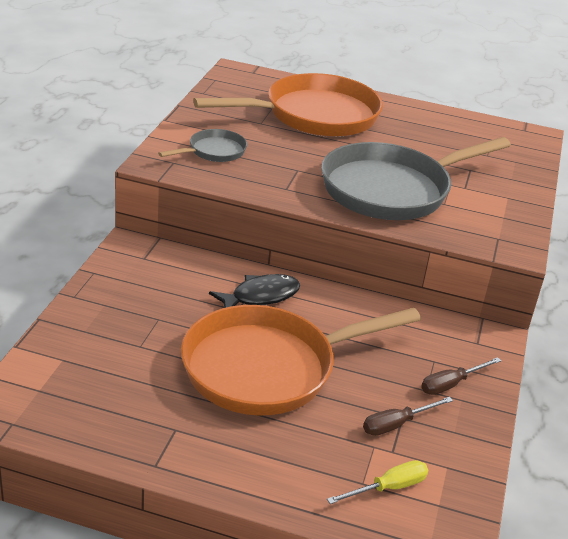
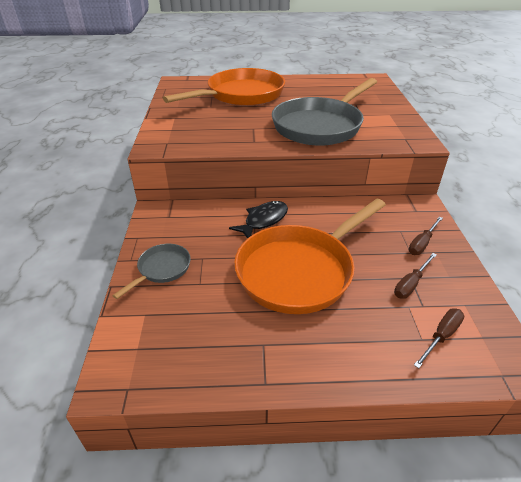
camera: 15 degrees left, 5 degrees up
grey pan [158,129,247,162] -> grey pan moved to [112,244,191,299]
yellow screwdriver [327,460,428,504] -> brown screwdriver [414,308,464,368]

